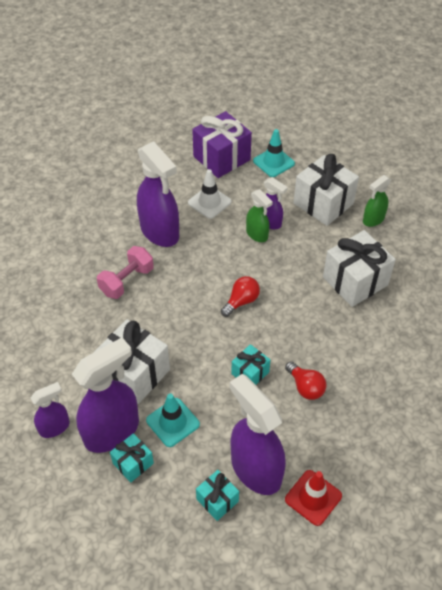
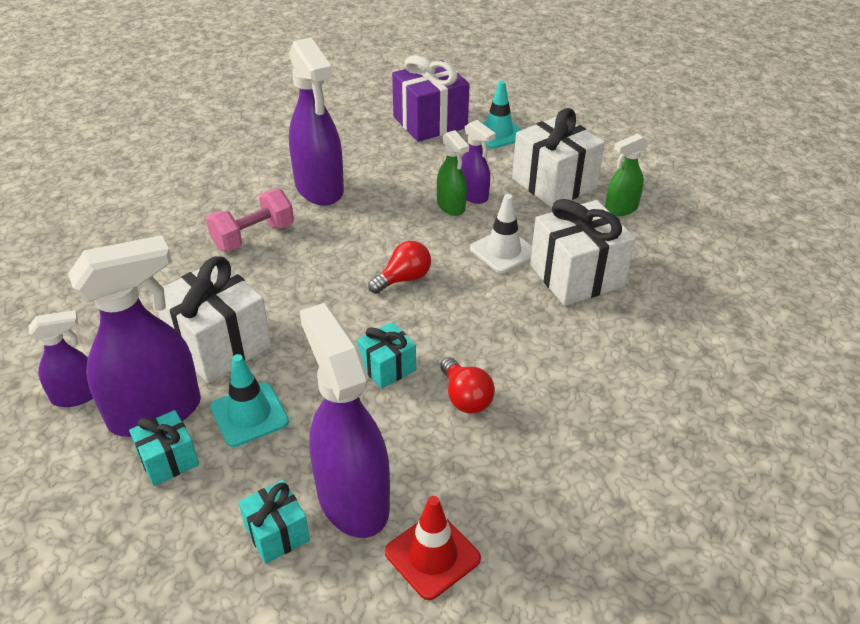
camera: 10 degrees right, 10 degrees down
white traffic cone [188,169,232,219] -> white traffic cone moved to [470,194,532,273]

